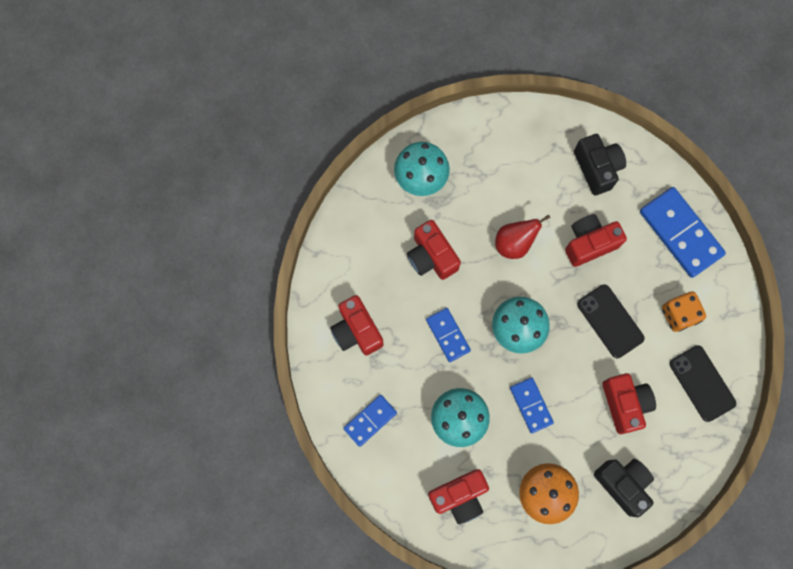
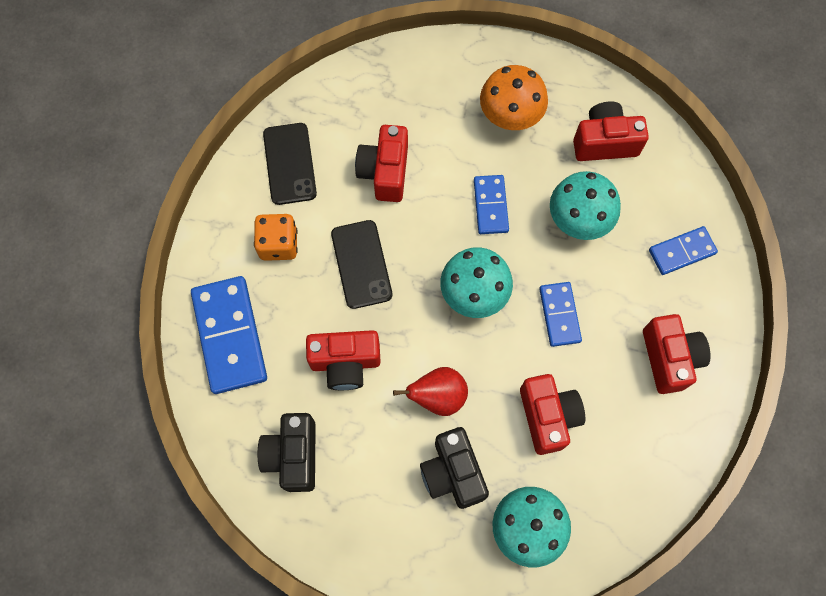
camera: 160 degrees left, 5 degrees down
black camera [594,459,654,517] -> black camera moved to [420,427,489,509]

